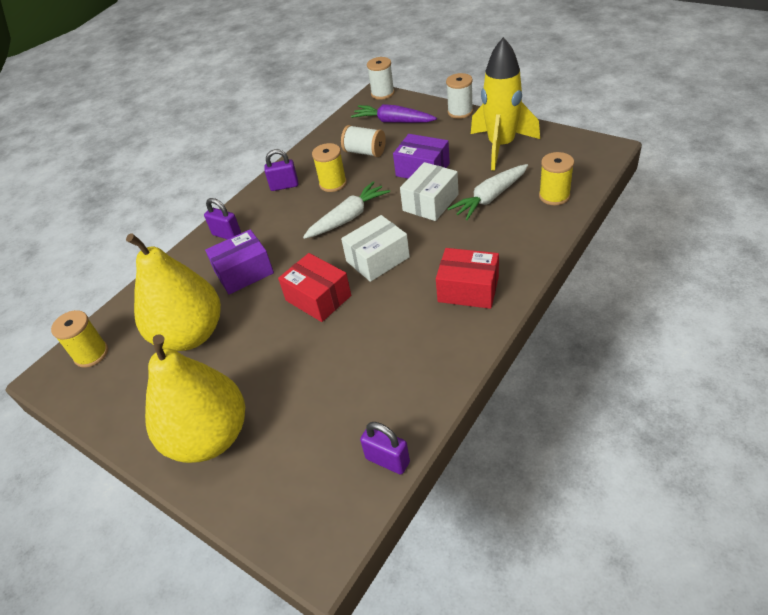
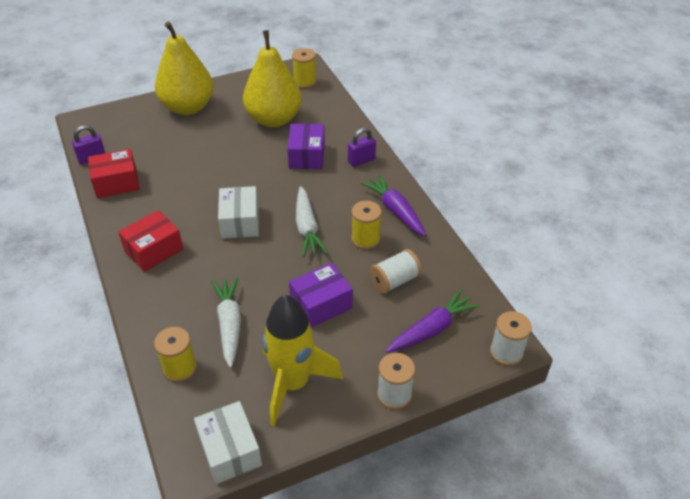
camera: 115 degrees right, 0 degrees up
purple padlock [264,149,298,191] -> purple carrot [361,174,426,236]
red box [278,253,351,322] -> red box moved to [88,149,140,198]
white box [400,162,459,221] -> white box moved to [194,401,262,484]

